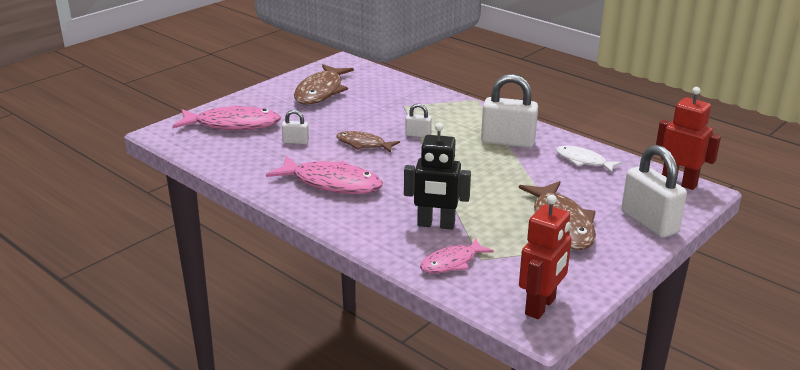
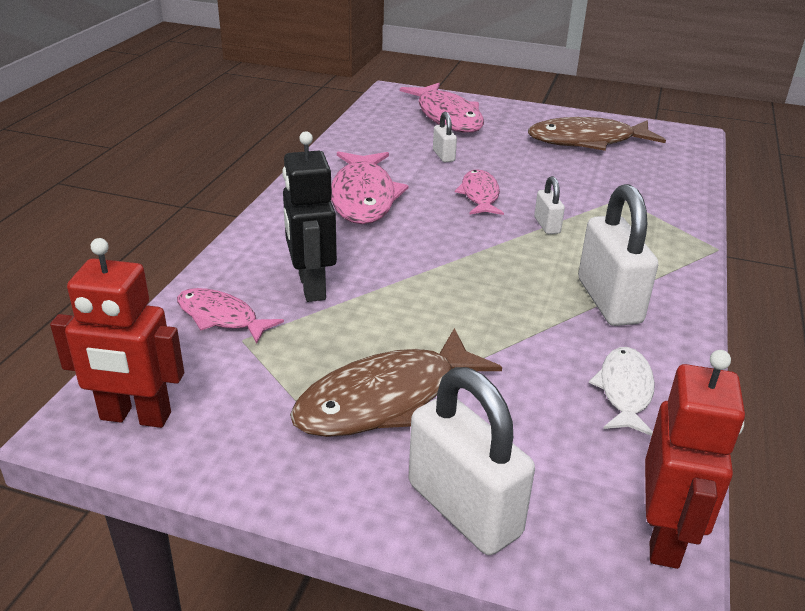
camera: 65 degrees right, 5 degrees up
brown fish [336,131,400,153] -> pink fish [455,169,504,215]
white padlock [621,145,687,238] -> white padlock turned 75 degrees counterclockwise [409,367,535,555]

